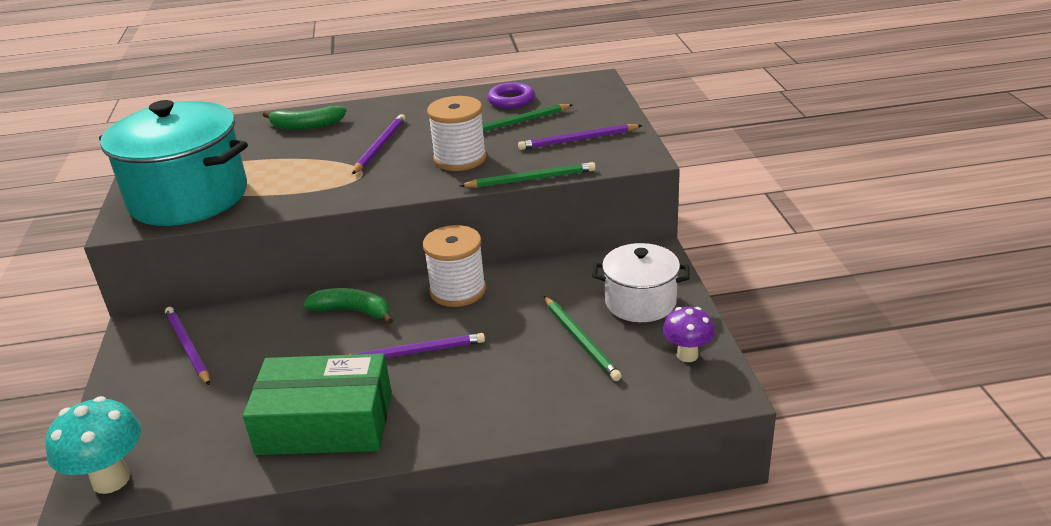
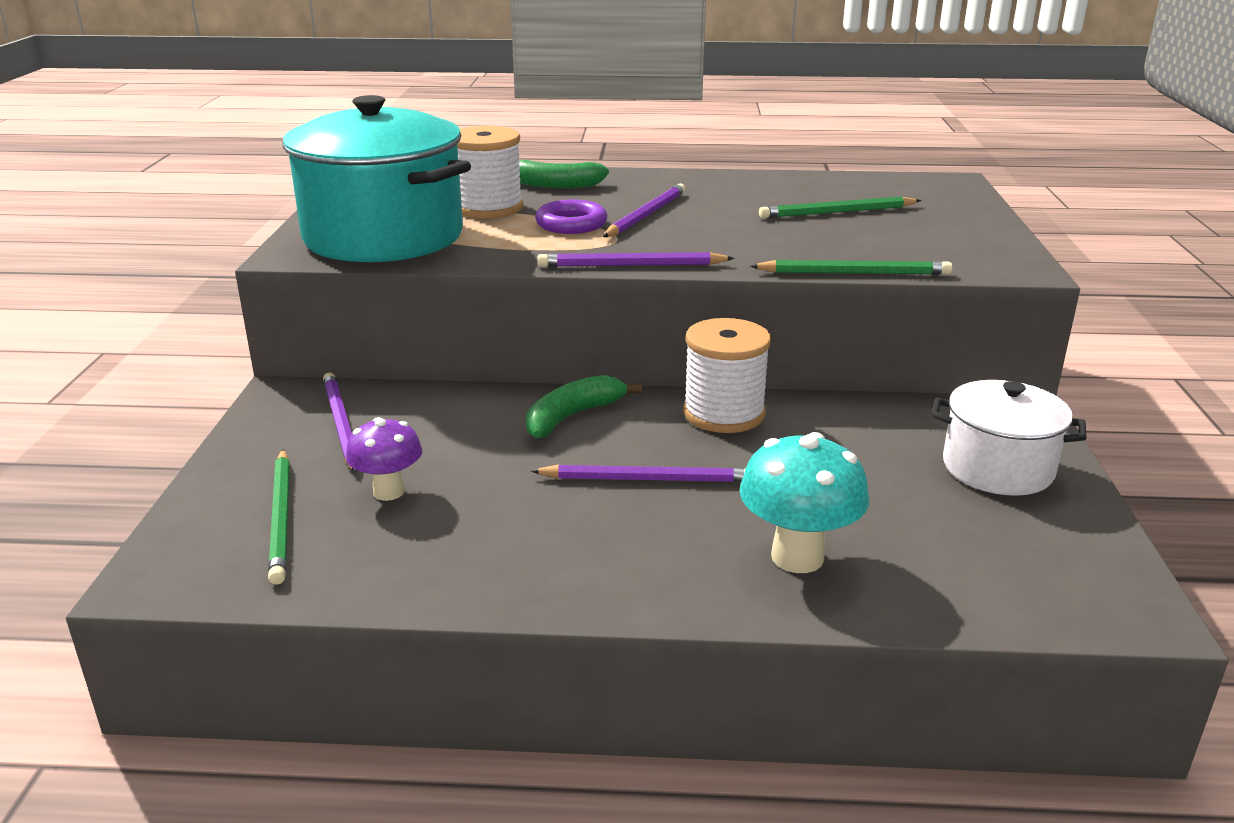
camera: 10 degrees right, 5 degrees down
turquoise mushroom [45,396,141,494] -> turquoise mushroom moved to [739,432,869,573]
green box [243,353,392,455] -> none
green banana [303,288,393,324] -> green banana turned 75 degrees counterclockwise [526,375,643,438]
white spool [427,96,487,171] -> white spool moved to [457,126,523,219]
purple ring [487,82,535,108] -> purple ring moved to [535,200,607,234]
purple pencil [518,124,642,150] -> purple pencil moved to [538,252,735,267]
green pencil [544,296,622,381] -> green pencil moved to [268,449,290,585]
purple mushroom [663,307,715,362] -> purple mushroom moved to [346,417,422,501]

